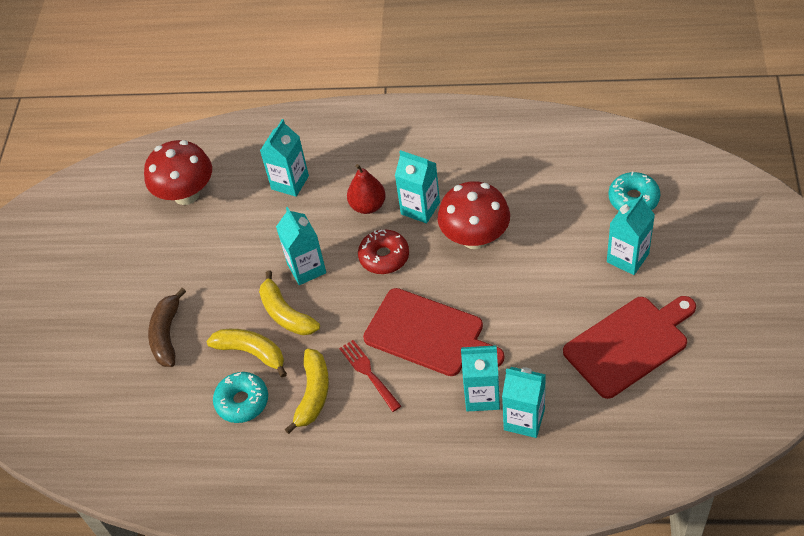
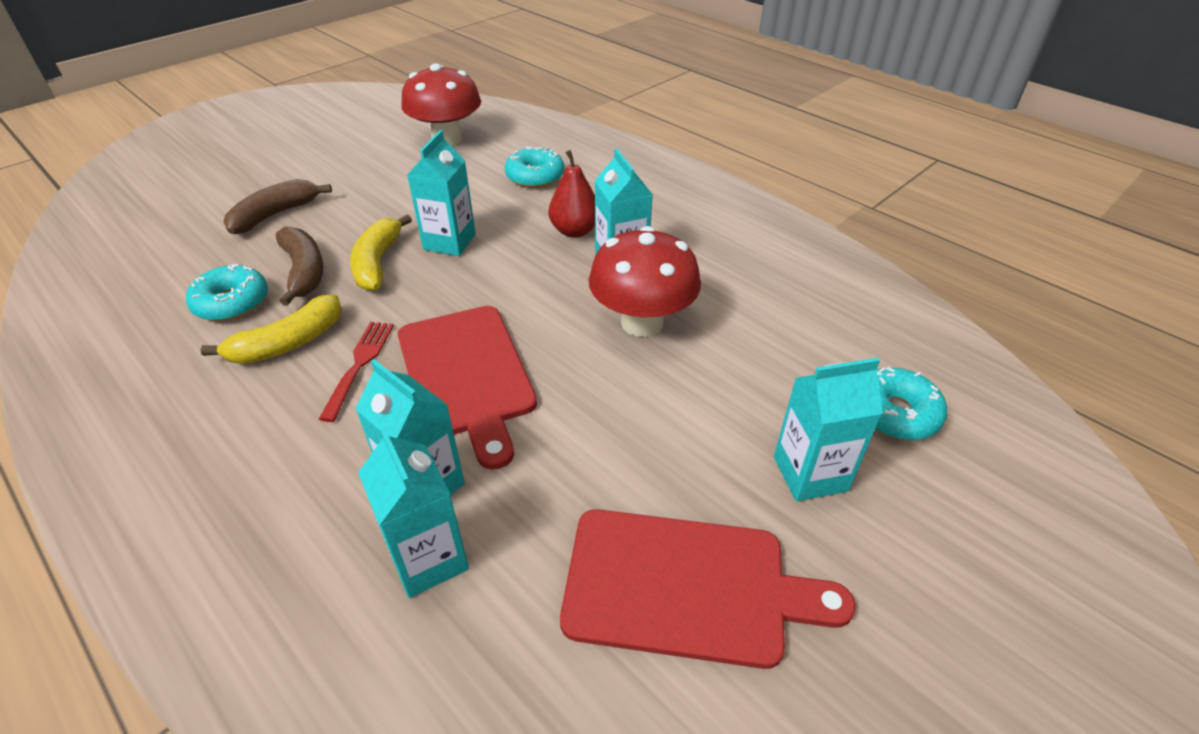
camera: 35 degrees right, 10 degrees down
yellow banana [206,329,287,378] -> brown banana [276,227,324,306]
turquoise carton [260,119,309,197] -> turquoise donut [505,146,564,188]
red donut [358,229,409,274] -> none

